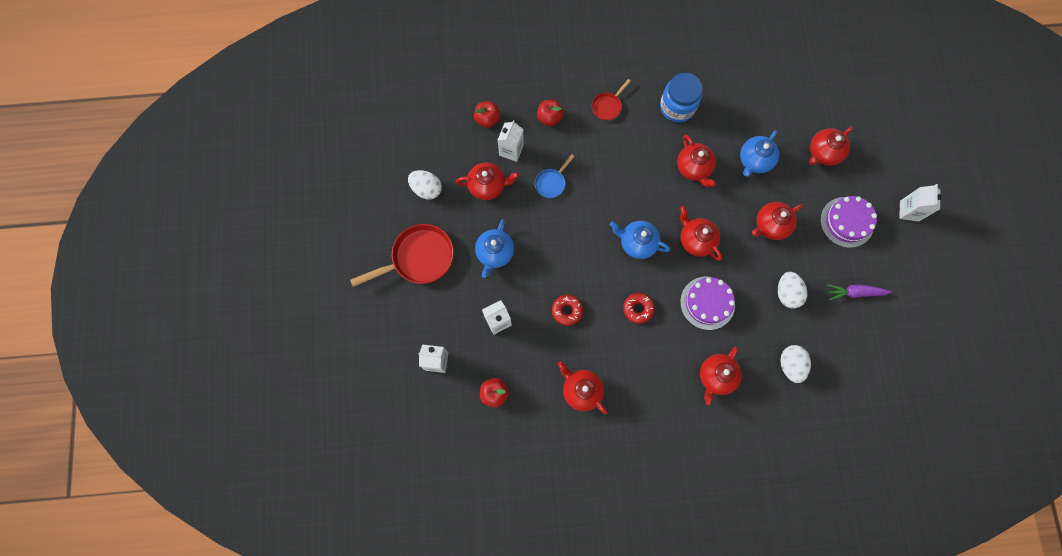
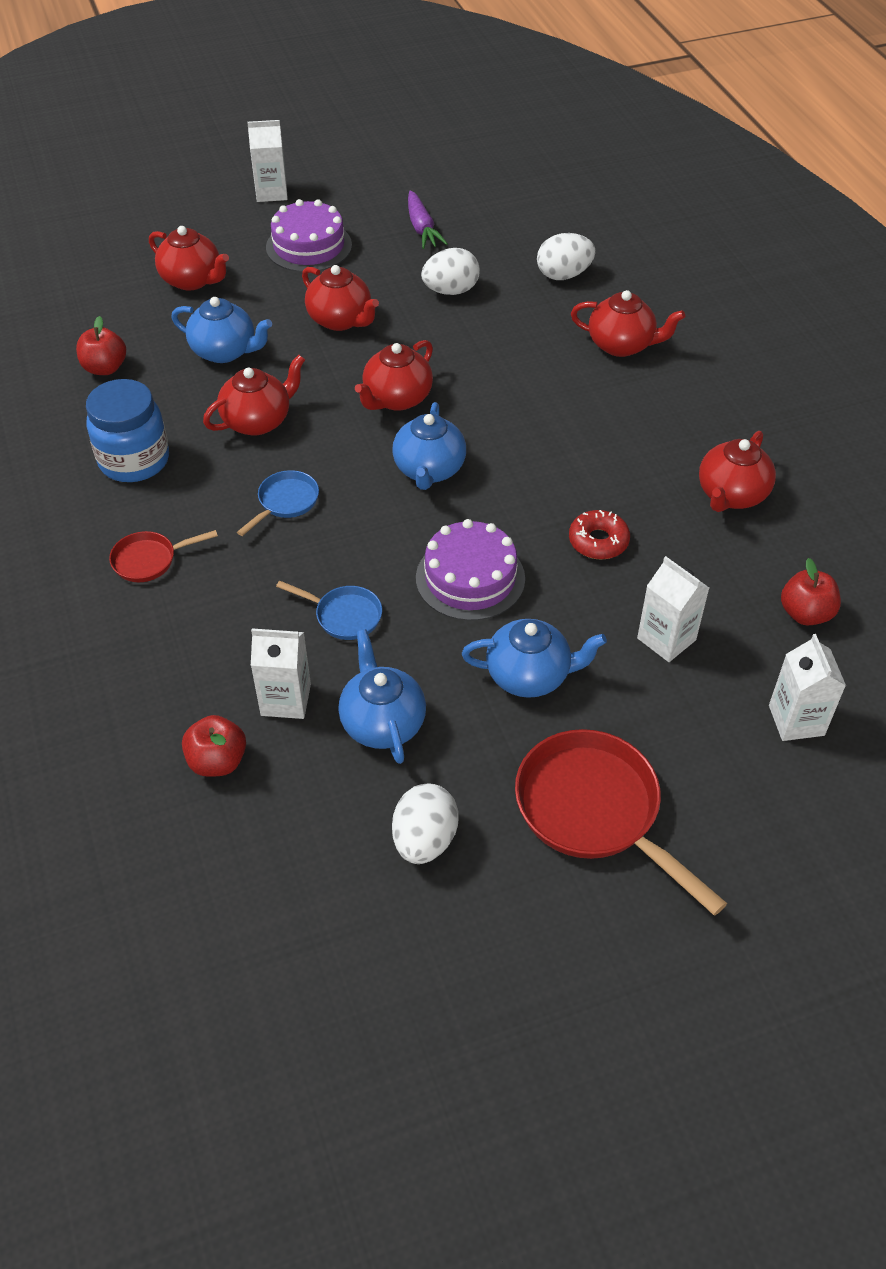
camera: 105 degrees left, 25 degrees down
red teapot [456,163,520,200] -> blue teapot [338,629,426,764]
red apple [537,100,563,126] -> red apple moved to [76,316,126,375]
red pan [592,79,631,121] -> red pan turned 135 degrees clockwise [109,530,218,582]
red donut [623,293,655,324] -> none
purple cake [680,277,735,330] -> purple cake moved to [416,519,525,621]
none -> blue pan [237,470,319,536]

